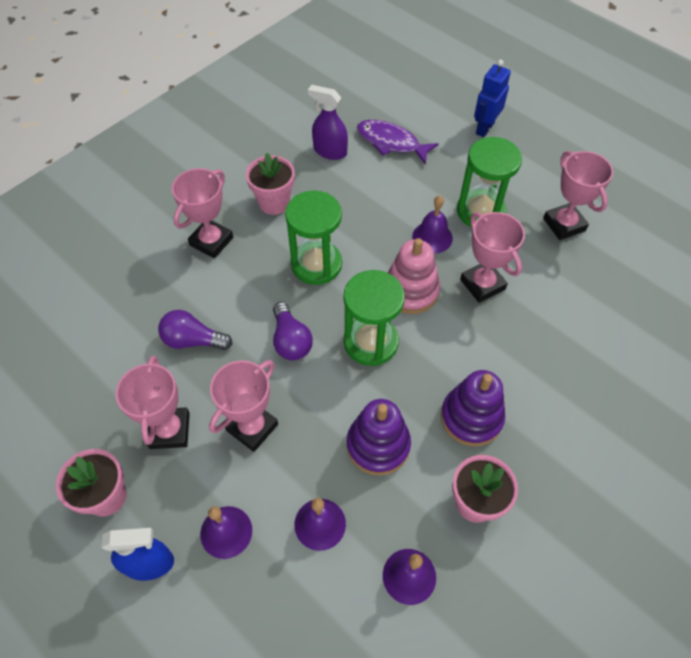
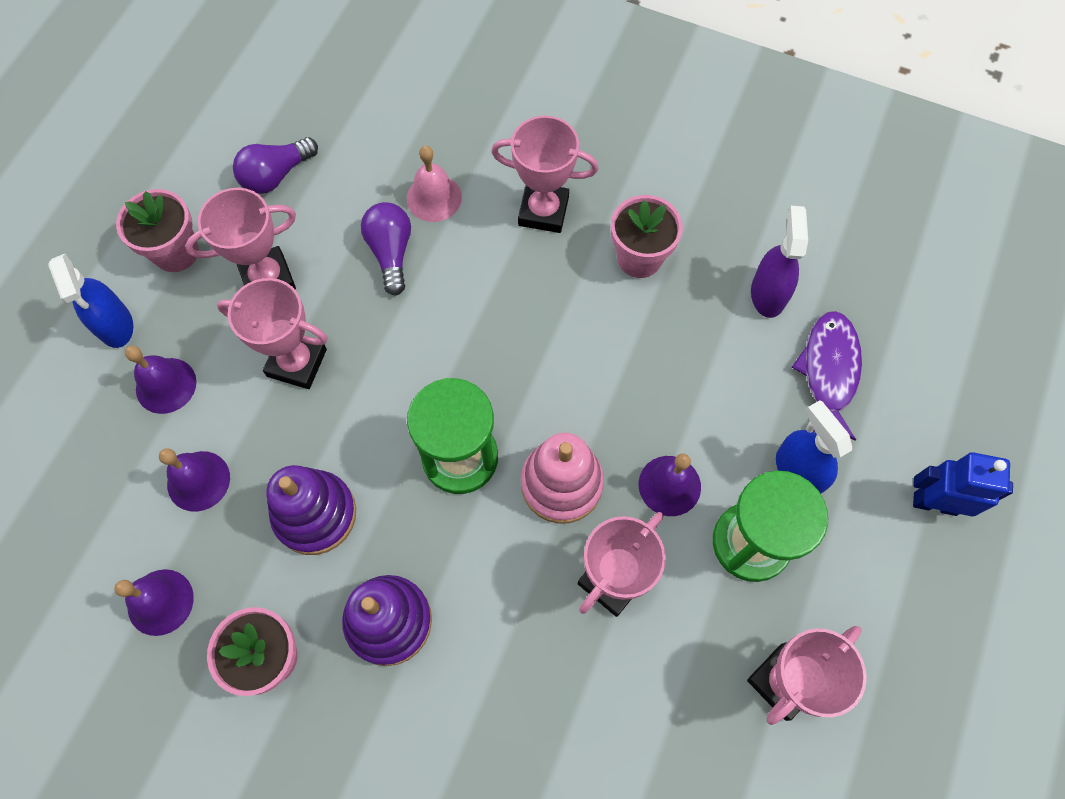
camera: 70 degrees right, 10 degrees up
purple light bulb [273,302,313,360] -> purple light bulb moved to [233,137,318,194]
green hourglass [285,190,342,285] -> none
none -> pink bell [407,146,462,222]
none -> blue spray bottle [776,400,852,494]

